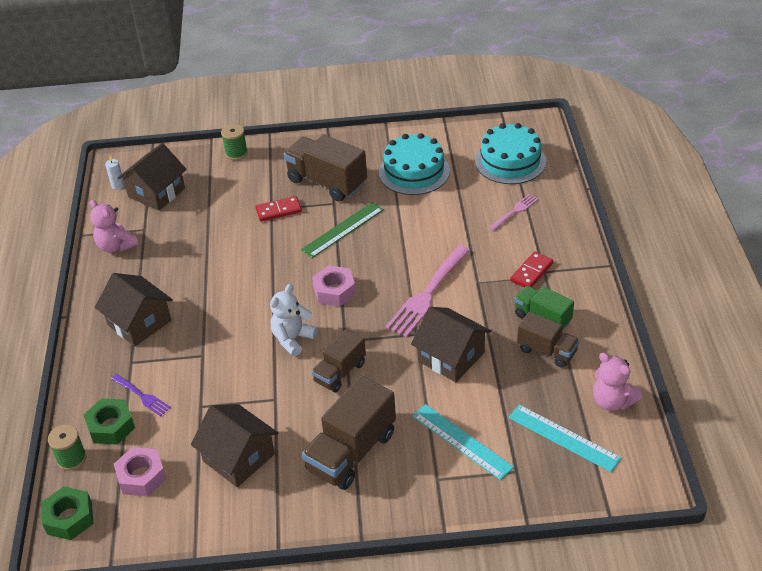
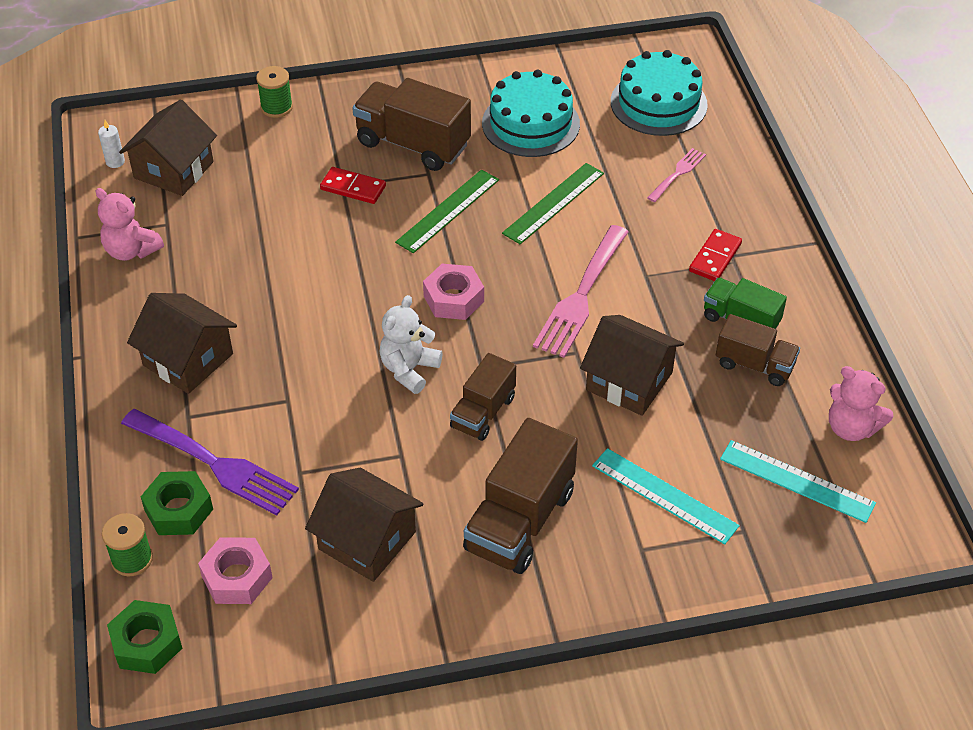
camera: 10 degrees left, 5 degrees up
purple fork [111,374,171,416] -> purple fork [121,409,299,516], size x1.91
red domino [255,196,302,222] -> red domino turned 45 degrees clockwise [320,167,386,204]
none -> green ruler [502,163,604,244]

